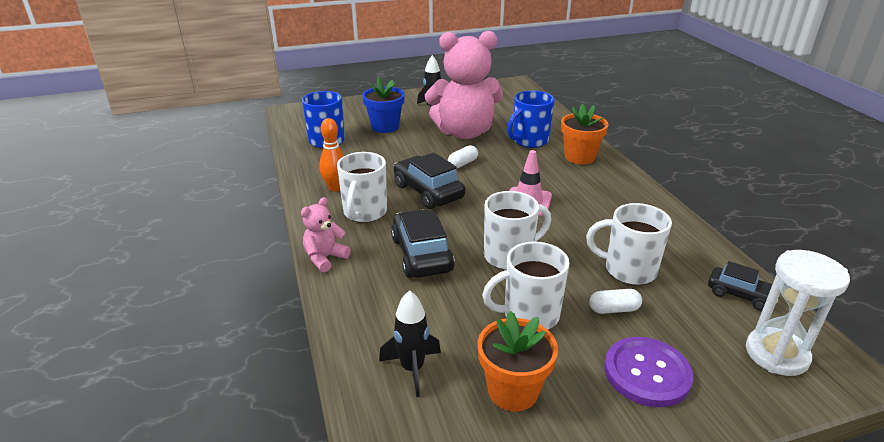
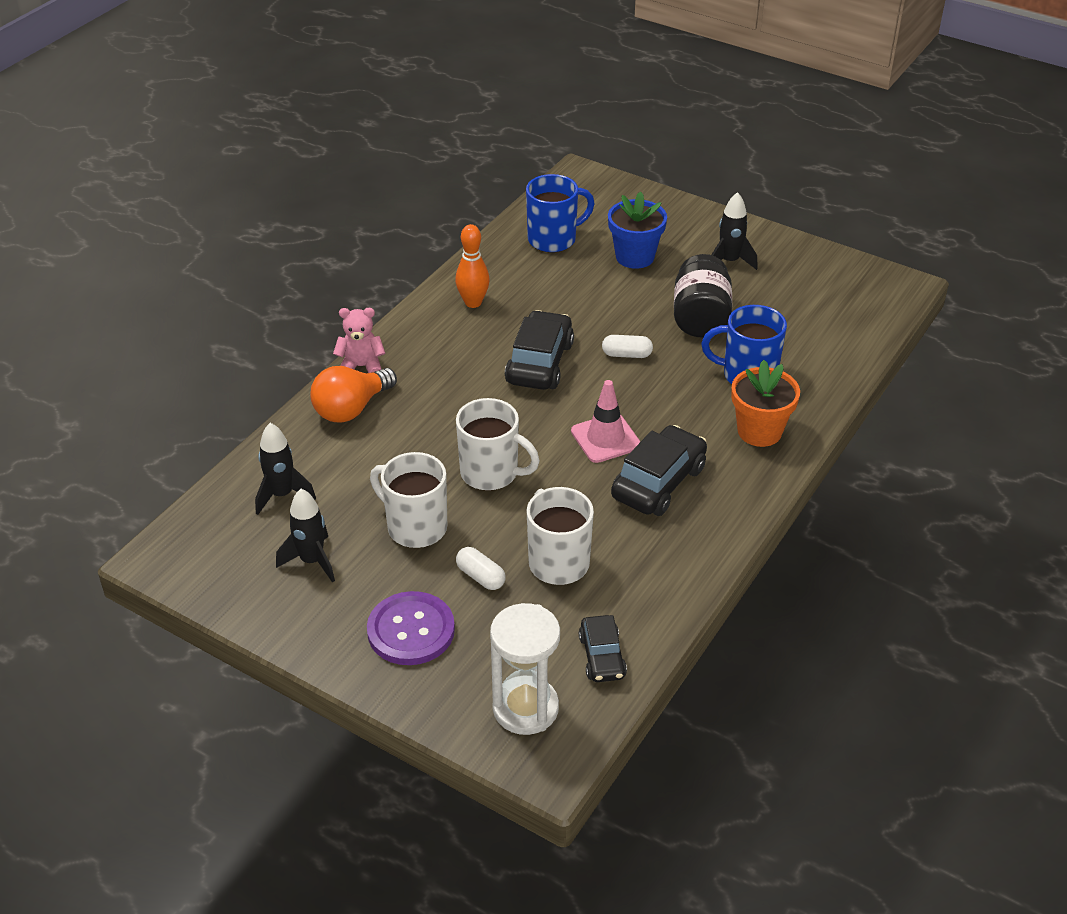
camera: 50 degrees right, 10 degrees up
white mug [337,152,387,222] -> none
black car [391,209,455,278] -> black car moved to [611,425,707,516]
pink teddy bear [425,31,503,139] -> black jar [674,254,732,338]
orange flower pot [478,311,558,411] -> black rocket [276,489,335,582]
none -> orange light bulb [310,366,397,423]

